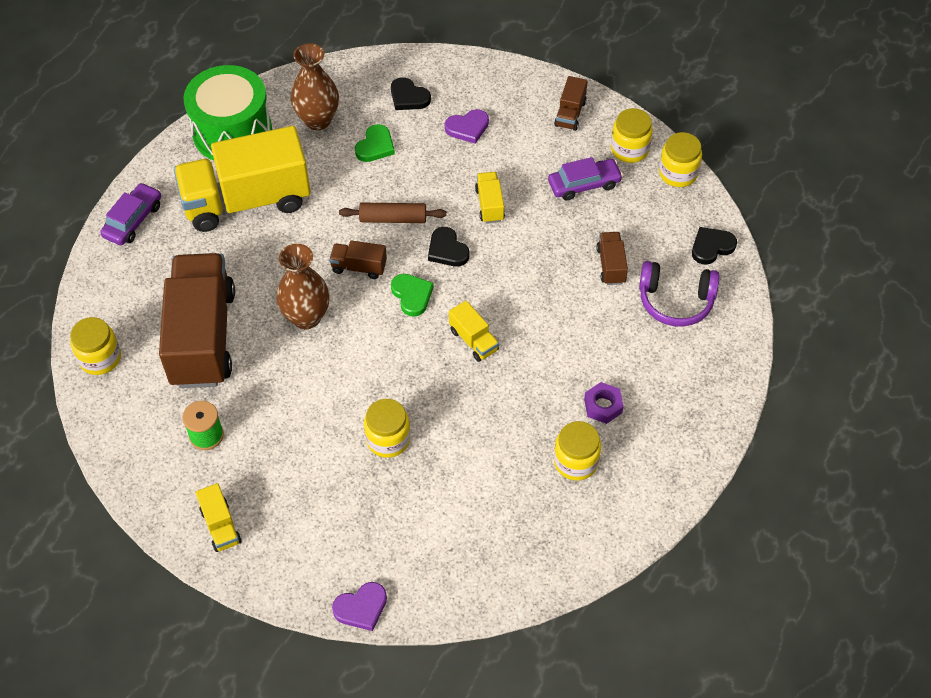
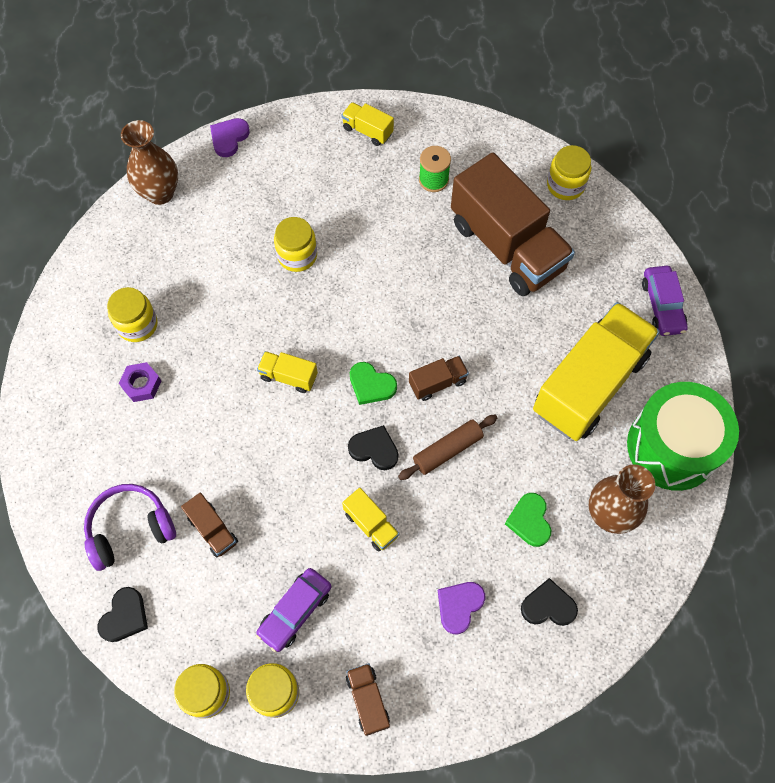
camera: 145 degrees right, 10 degrees up
brown vase [276,244,330,329] -> brown vase moved to [121,120,178,205]

